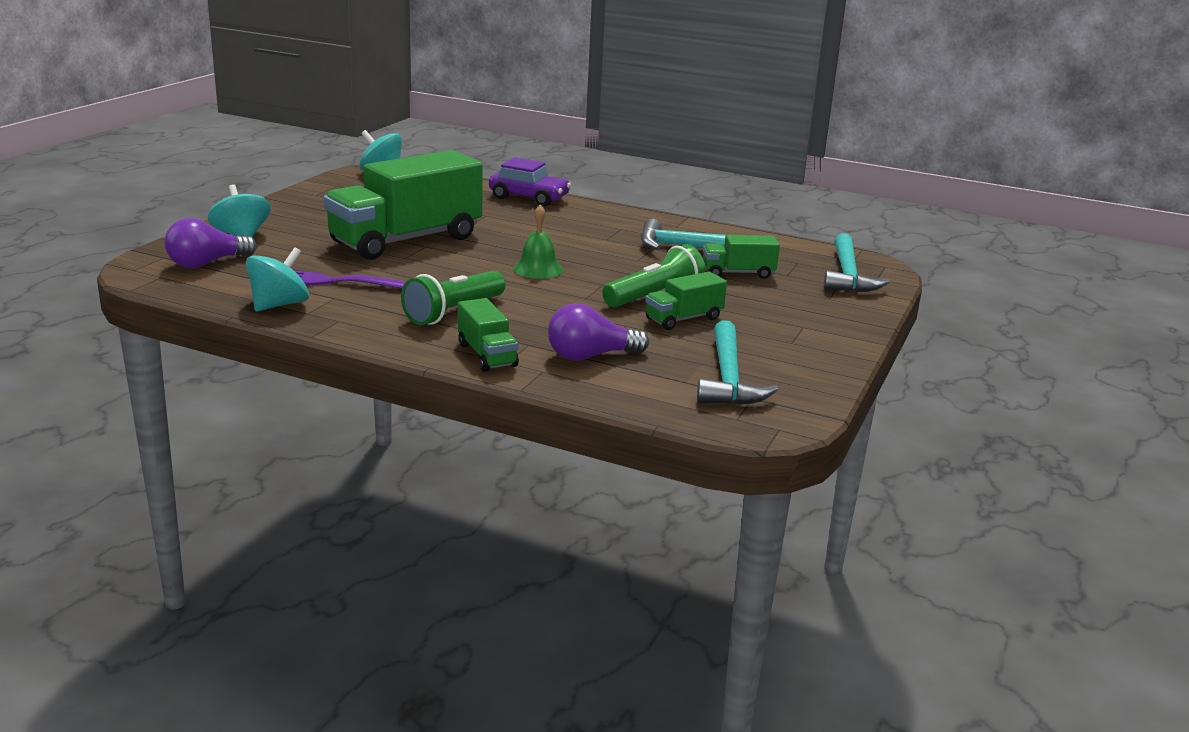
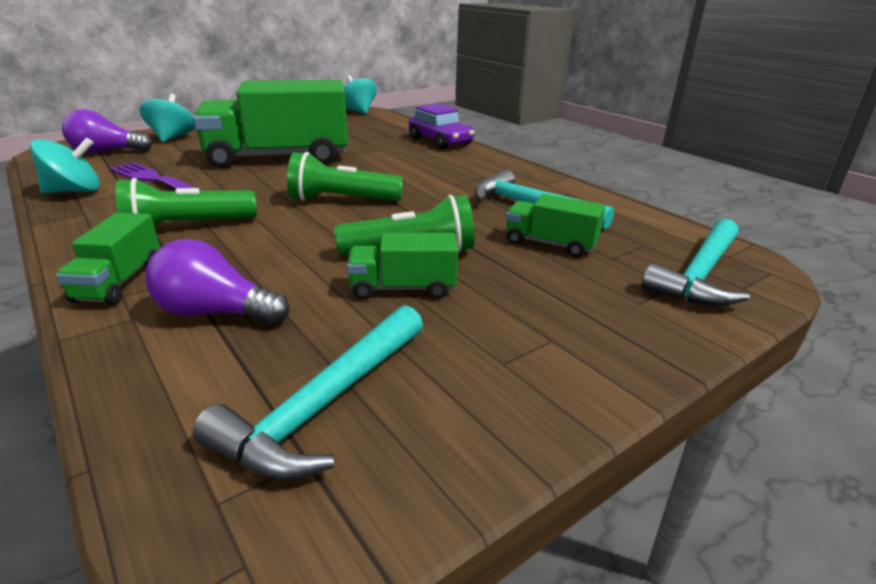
camera: 30 degrees right, 5 degrees up
green bell [513,204,563,279] -> green flashlight [287,152,403,201]

